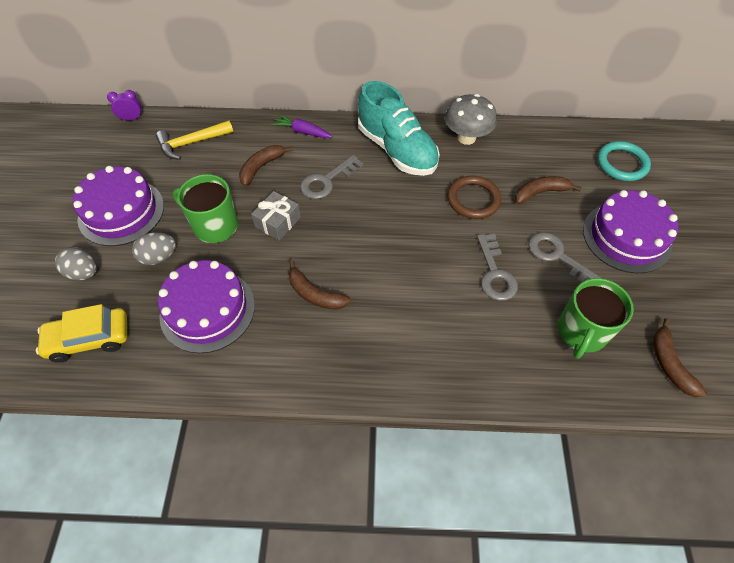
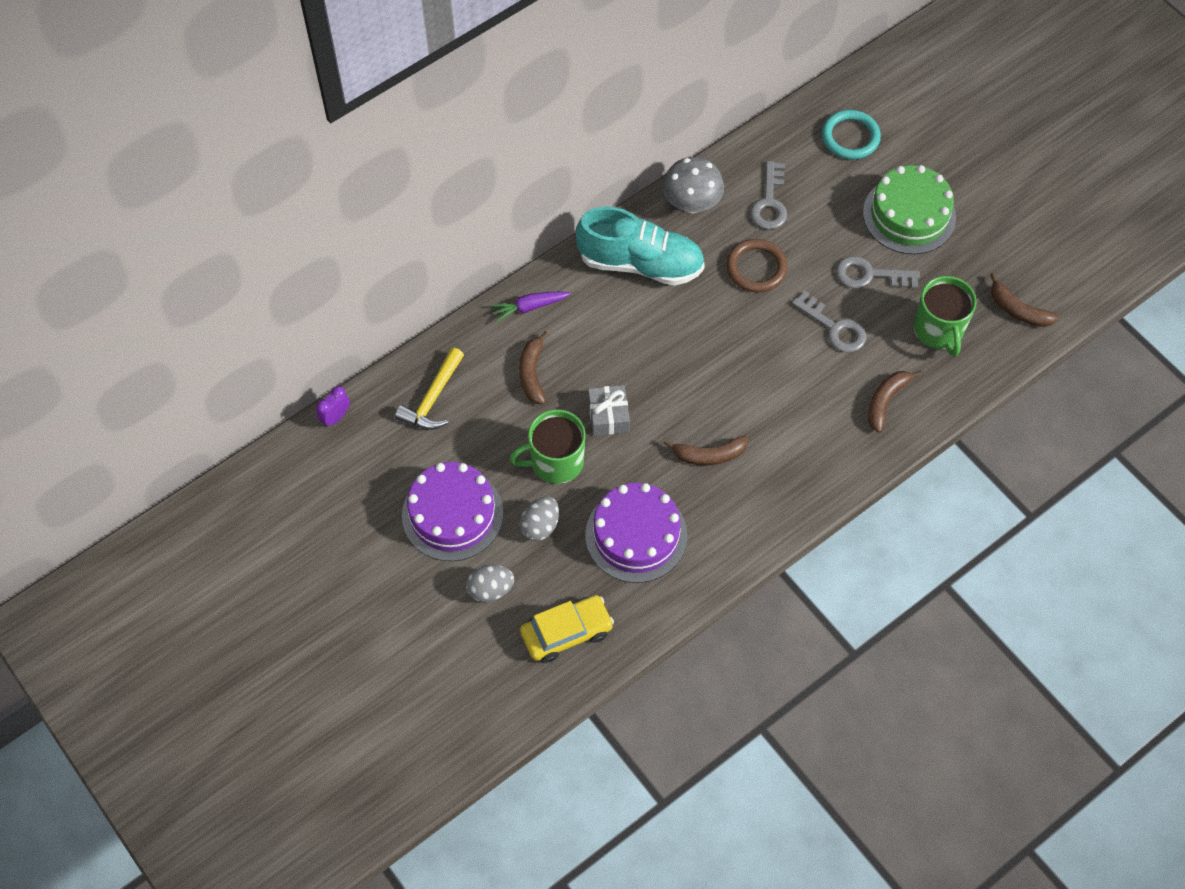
camera: 40 degrees left, 5 degrees up
yellow car [36,304,127,363] -> yellow car turned 150 degrees counterclockwise [520,595,614,663]
grey key [300,155,364,199] -> grey key moved to [750,161,787,230]
brown banana [515,176,582,204] -> brown banana moved to [868,371,922,433]
purple cake [583,190,678,273] -> green cake [863,165,956,254]

